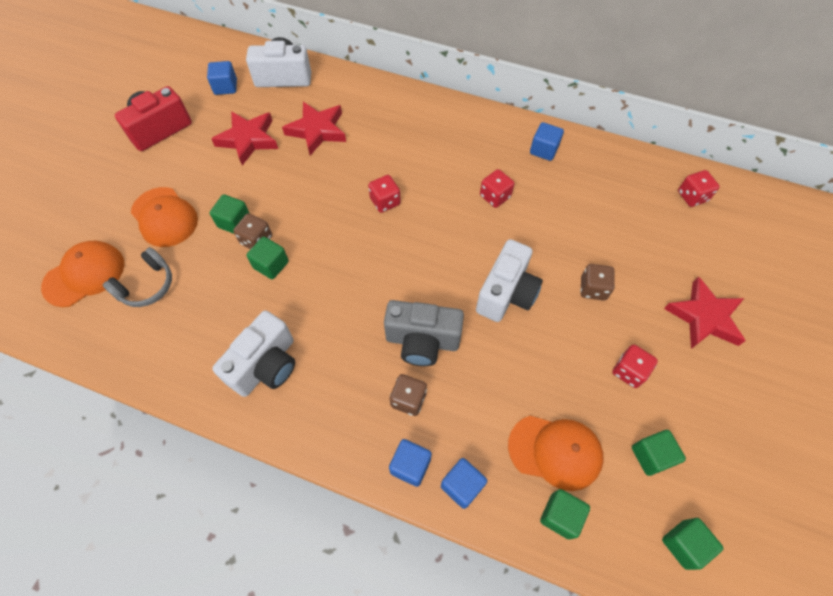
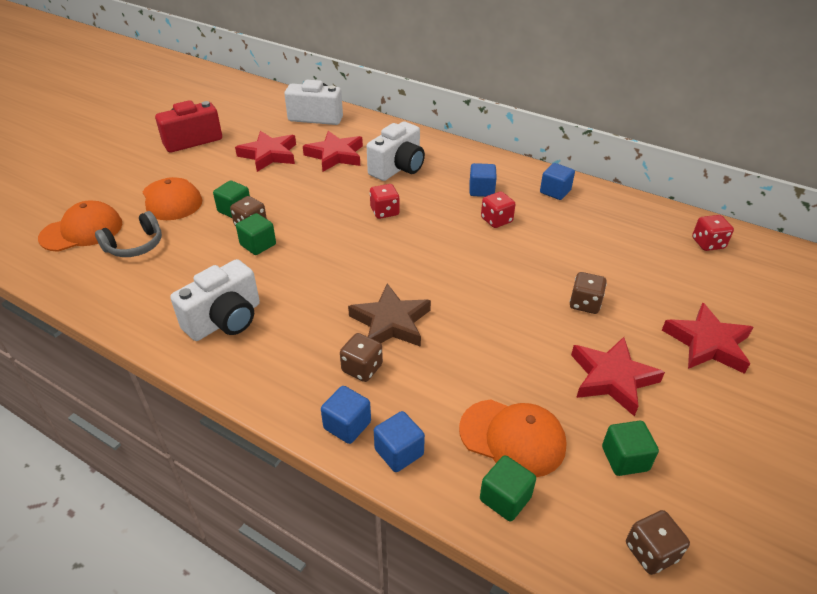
camera: 10 degrees right, 20 degrees down
blue cube [207,61,237,95] -> blue cube moved to [469,163,497,197]
grey camera [384,300,464,366] -> brown star [348,283,431,347]
white camera [476,239,543,322] -> white camera moved to [367,122,425,181]
red dice [612,345,658,388] -> red star [571,337,665,417]
green cube [662,518,724,570] -> brown dice [626,510,690,575]

